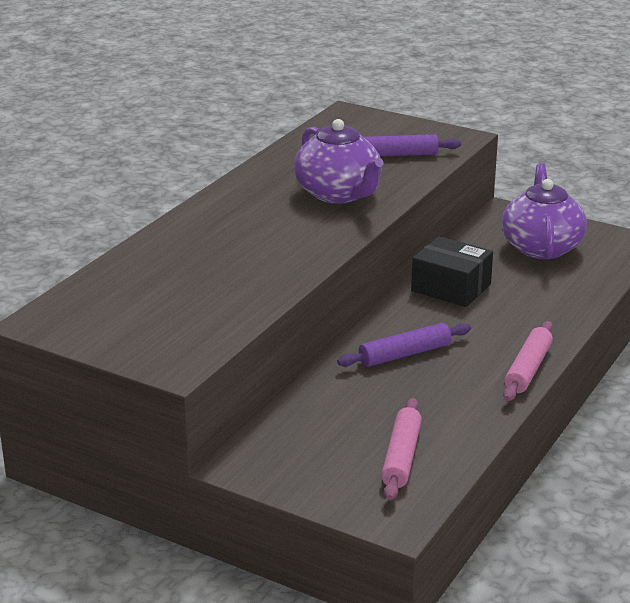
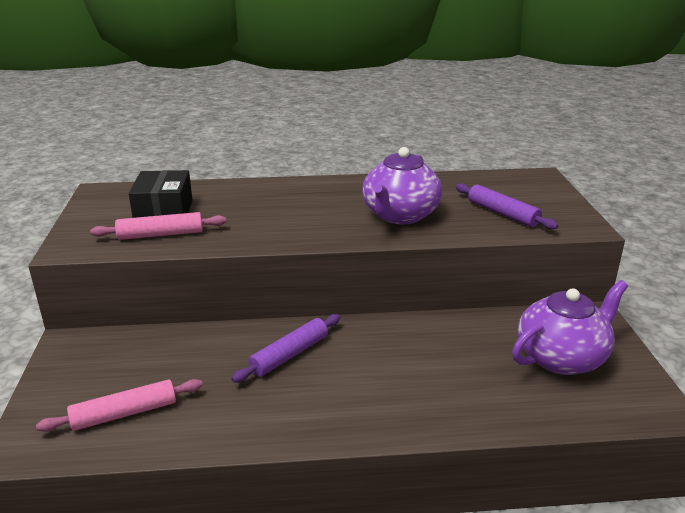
camera: 55 degrees right, 0 degrees up
purple rolling pin [337,323,471,367] -> purple rolling pin turned 75 degrees counterclockwise [231,314,340,383]
black box [411,236,493,307] -> black box moved to [129,170,192,218]
pink rolling pin [503,321,553,401] -> pink rolling pin moved to [90,212,226,240]

